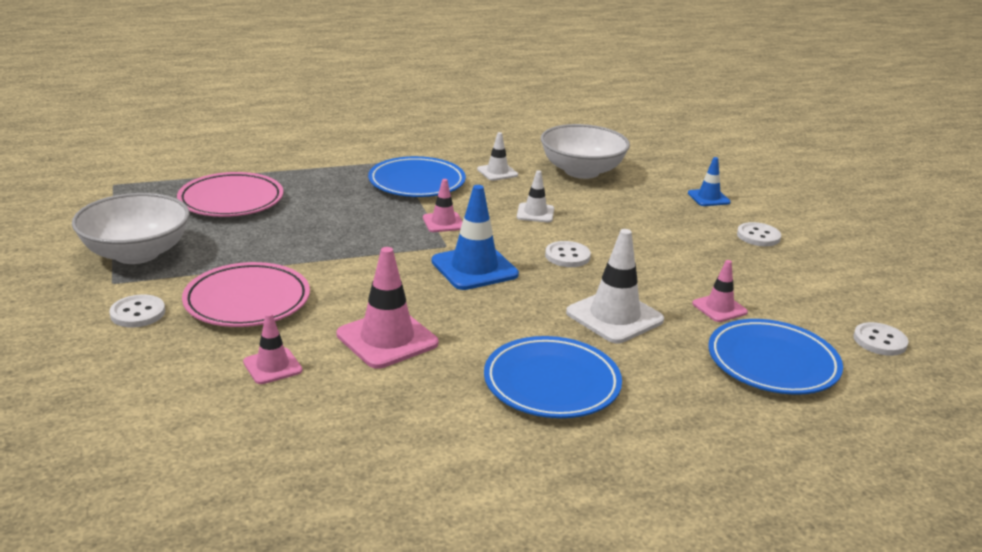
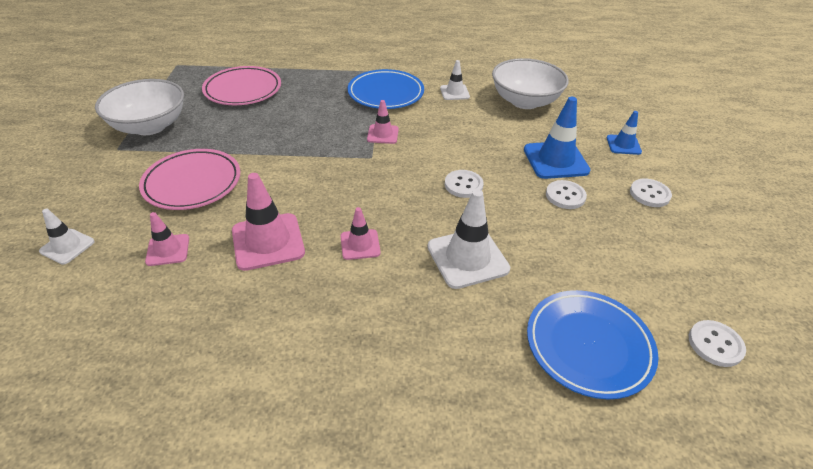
camera: 20 degrees right, 15 degrees up
white button [109,295,165,327] -> white button moved to [546,180,587,209]
blue traffic cone [431,185,519,290] -> blue traffic cone moved to [524,97,590,179]
blue plate [484,336,622,418] -> none
white traffic cone [517,170,554,222] -> white traffic cone moved to [39,209,95,265]
pink traffic cone [692,260,748,322] -> pink traffic cone moved to [341,207,381,260]

